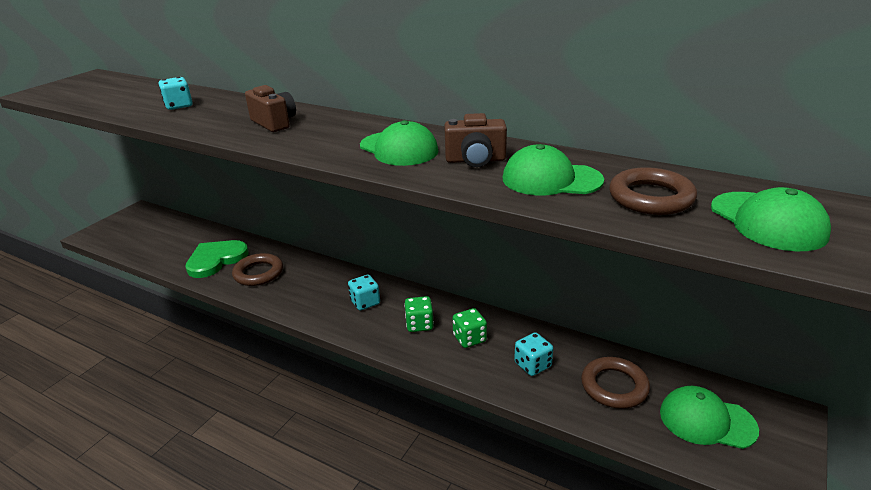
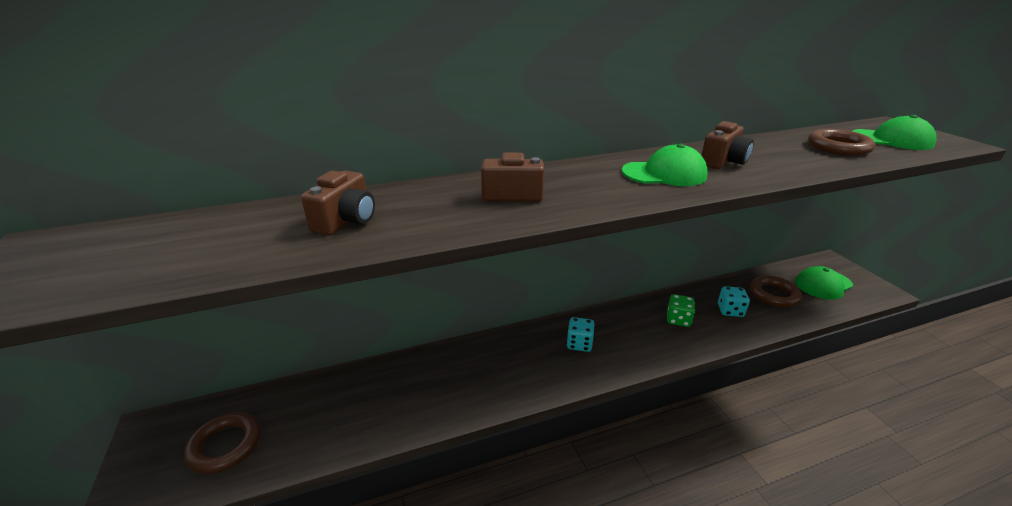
camera: 50 degrees left, 0 degrees up
turquoise dice [159,77,193,110] -> brown camera [301,171,375,236]
green heart [185,240,249,278] -> none
brown ring [232,253,283,286] -> brown ring moved to [184,412,261,474]
green dice [404,296,434,332] -> none
green cap [503,144,604,195] -> none

